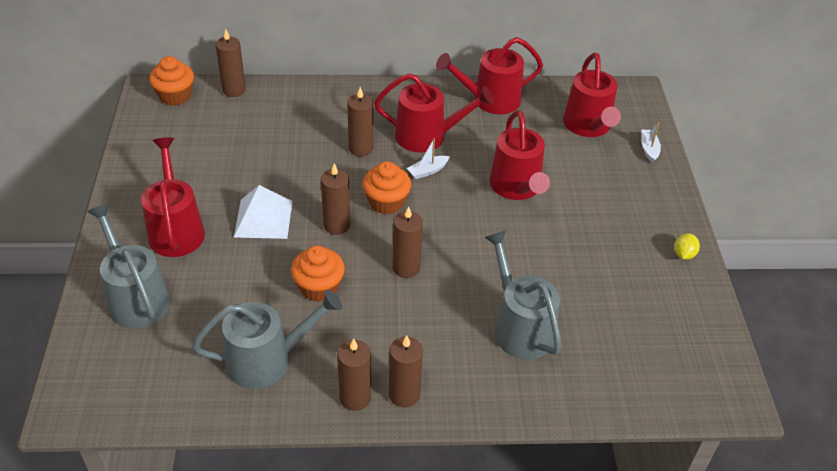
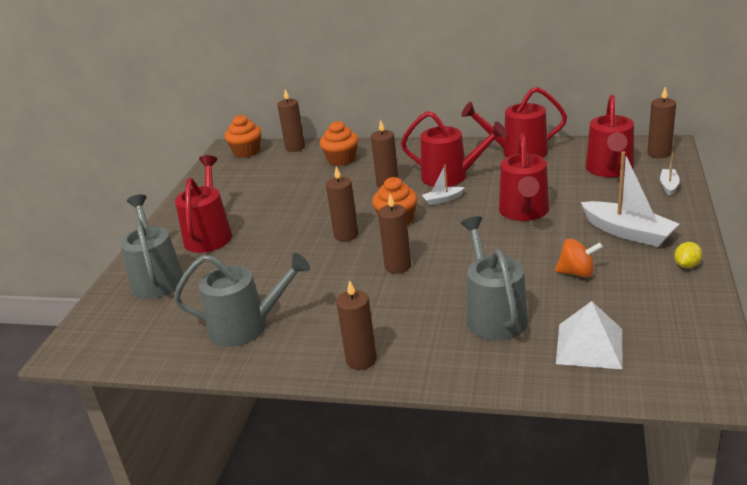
camera: 20 degrees right, 15 degrees down
white pyramid [234,185,292,239] -> white pyramid moved to [556,301,623,370]
orange cupcake [291,246,345,302] -> orange cupcake moved to [320,121,358,166]
brown candle [337,338,371,411] -> brown candle moved to [647,87,676,158]
none -> orange spinning top [555,239,603,278]
none -> white boat [581,151,679,247]

